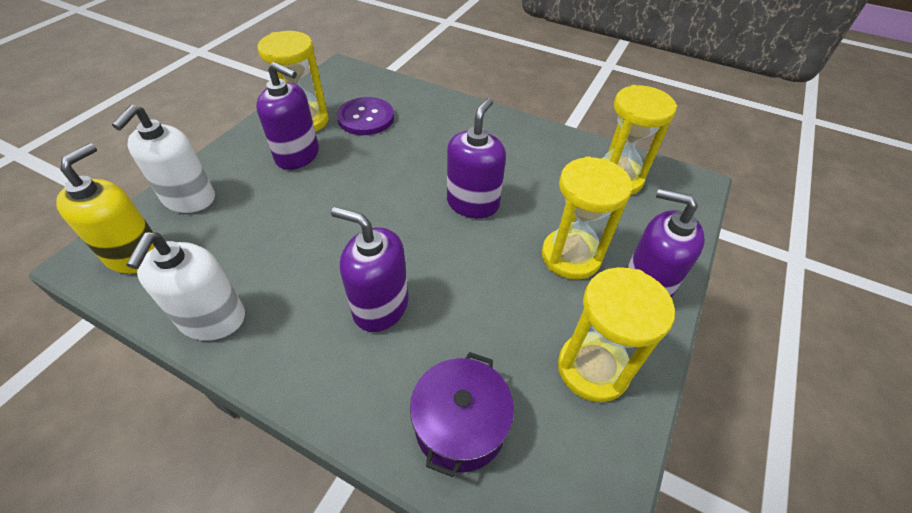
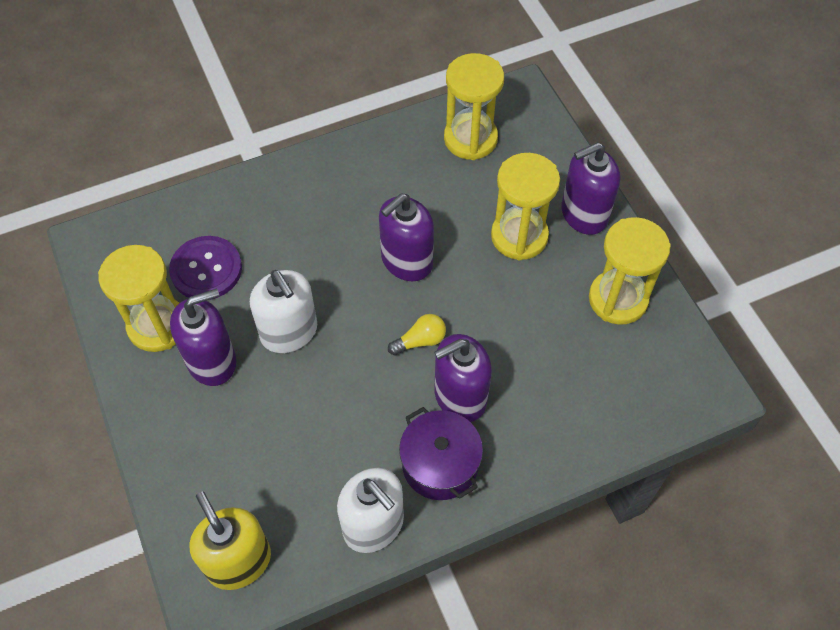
camera: 50 degrees left, 10 degrees up
white soap dispenser [112,105,215,213] -> white soap dispenser moved to [250,270,317,353]
purple pot [410,352,514,477] -> purple pot moved to [399,407,483,500]
purple soap dispenser [447,98,506,218] -> purple soap dispenser turned 105 degrees counterclockwise [379,194,434,281]
none -> yellow light bulb [388,314,446,356]

